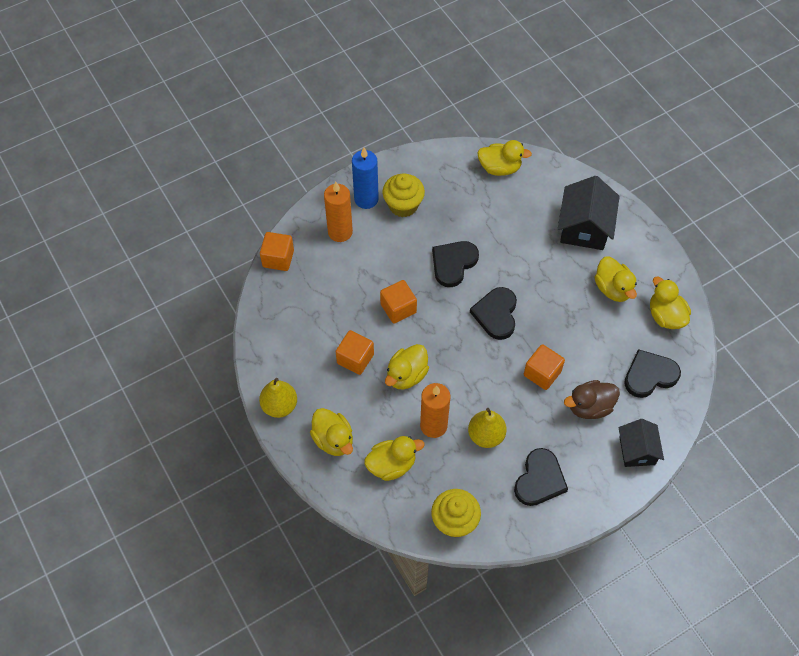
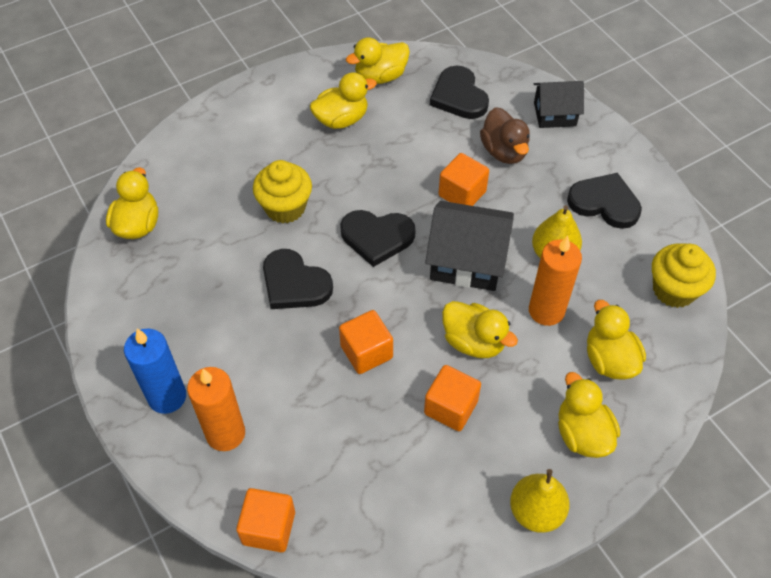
camera: 90 degrees left, 5 degrees down
yellow duck [310,408,353,456] -> yellow duck turned 75 degrees counterclockwise [558,372,620,458]
yellow cupcake [382,173,425,217] -> yellow cupcake moved to [253,160,312,224]
black house [558,176,620,250] -> black house moved to [425,201,514,291]

